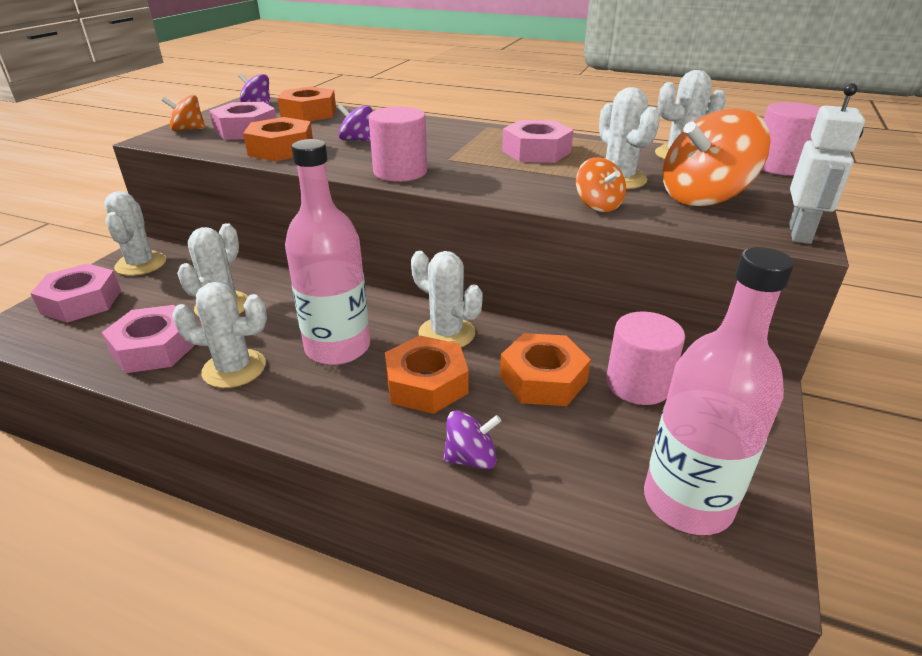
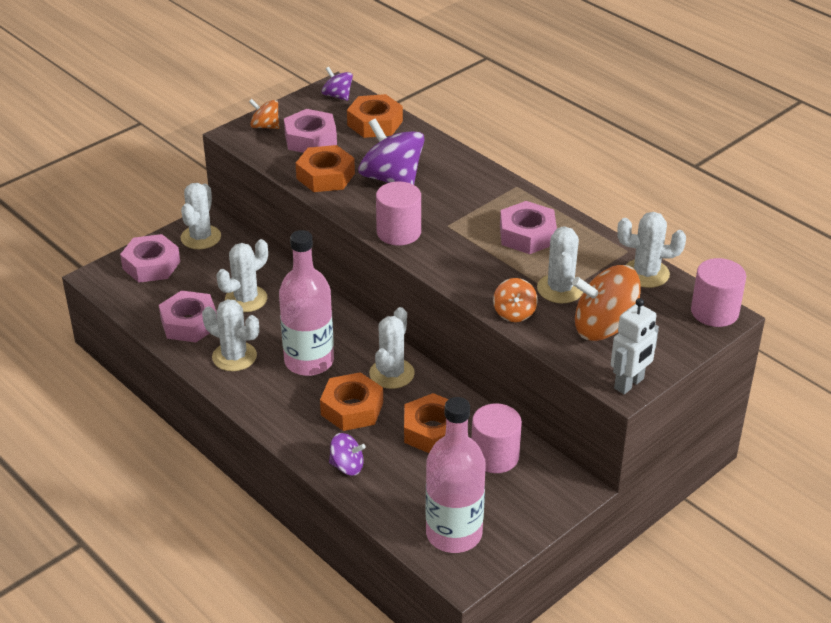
camera: 25 degrees right, 5 degrees up
purple spinning top [337,104,372,142] -> purple spinning top [358,118,425,185], size x1.90
white cactus [411,251,483,347] -> white cactus turned 45 degrees clockwise [369,307,415,389]

